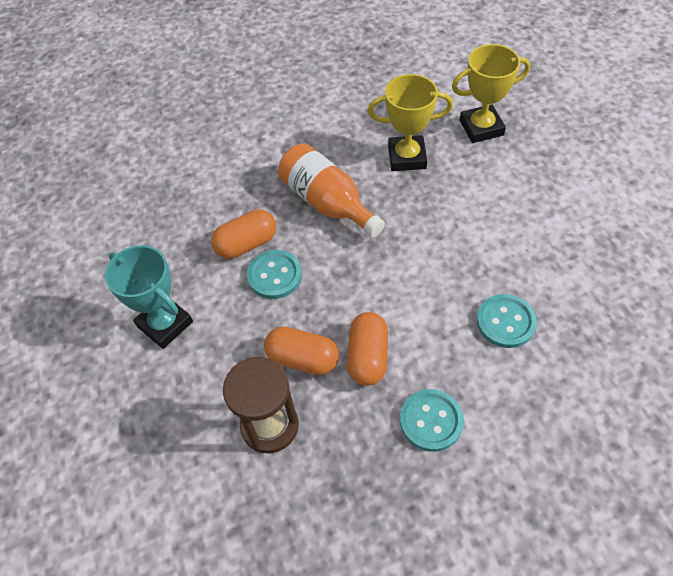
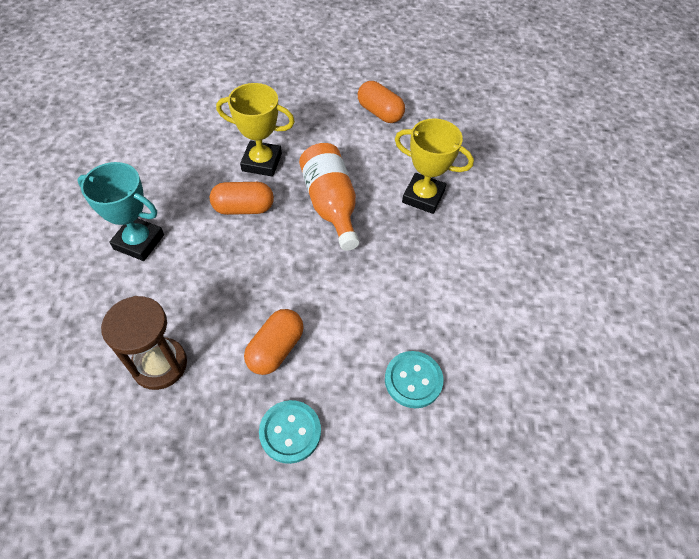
camera: 20 degrees right, 0 degrees up
turquoise trophy [105,245,193,349] -> turquoise trophy turned 45 degrees counterclockwise [77,162,164,261]
turquoise button [247,250,302,299] -> none
orange capsule [264,326,339,375] -> orange capsule moved to [358,81,405,123]
yellow trophy [452,44,530,143] -> yellow trophy moved to [216,83,295,177]

